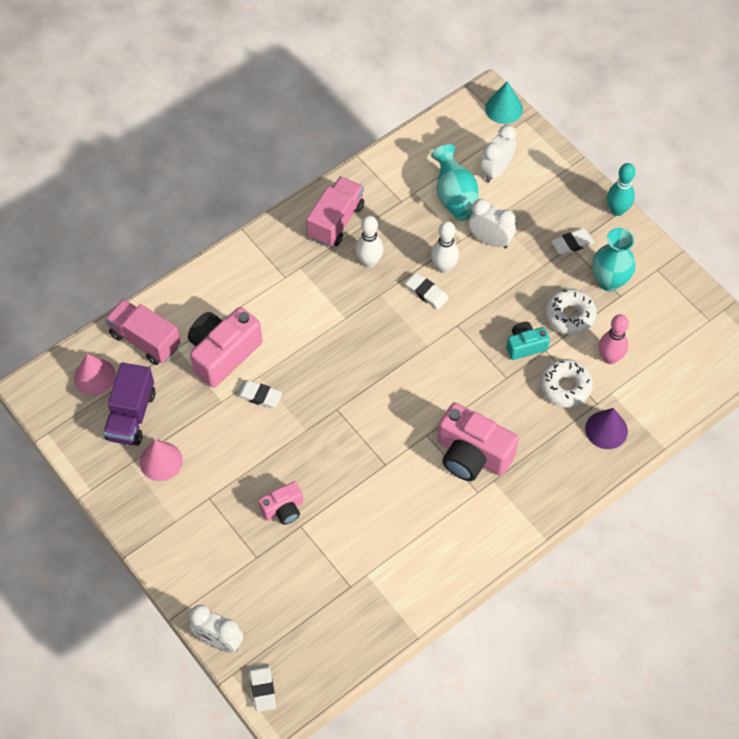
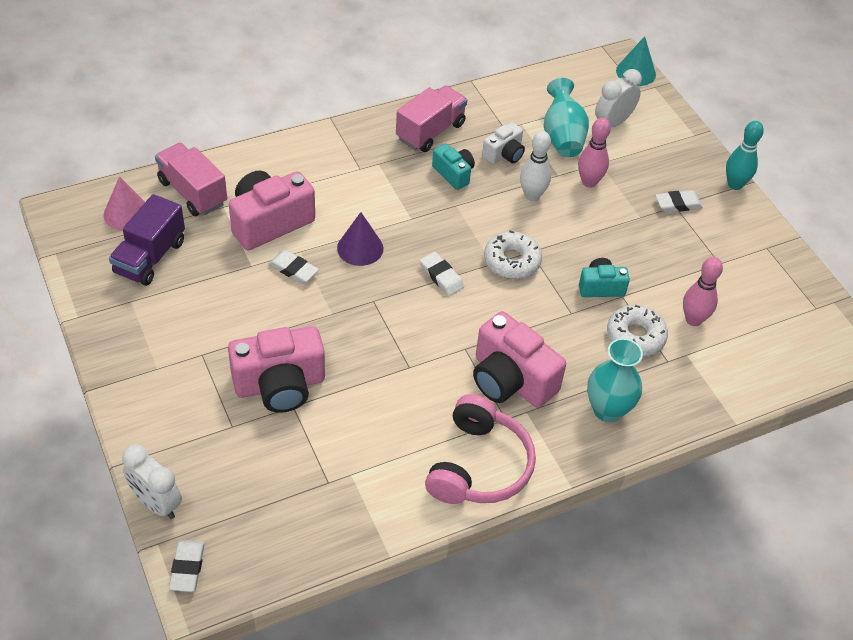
camera: 10 degrees right, 10 degrees down
pink cone [140,440,183,481] -> none
pink camera [258,481,303,525] -> pink camera [228,326,325,413], size x1.82
white bowling pin [356,216,383,268] -> turquoise camera [432,143,475,190]
white eraser [406,273,449,310] -> white eraser moved to [420,252,464,296]
white clock [468,199,516,249] -> pink bowling pin [578,118,611,188]
white donut [545,289,597,335] -> white donut moved to [484,230,542,279]
purple cone [585,408,628,449] -> purple cone moved to [337,212,384,266]
turquoise vase [592,228,636,292] -> turquoise vase moved to [587,338,643,422]
none -> pink headphones [425,394,536,504]
none -> white camera [482,122,525,164]

